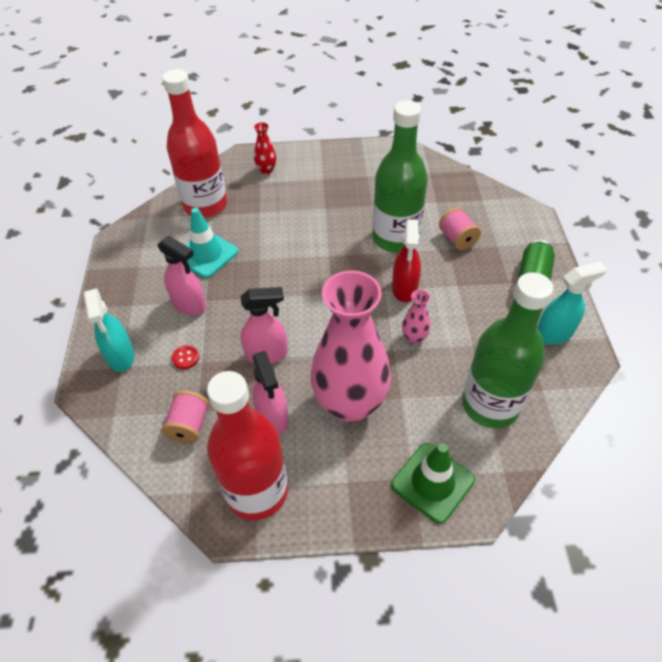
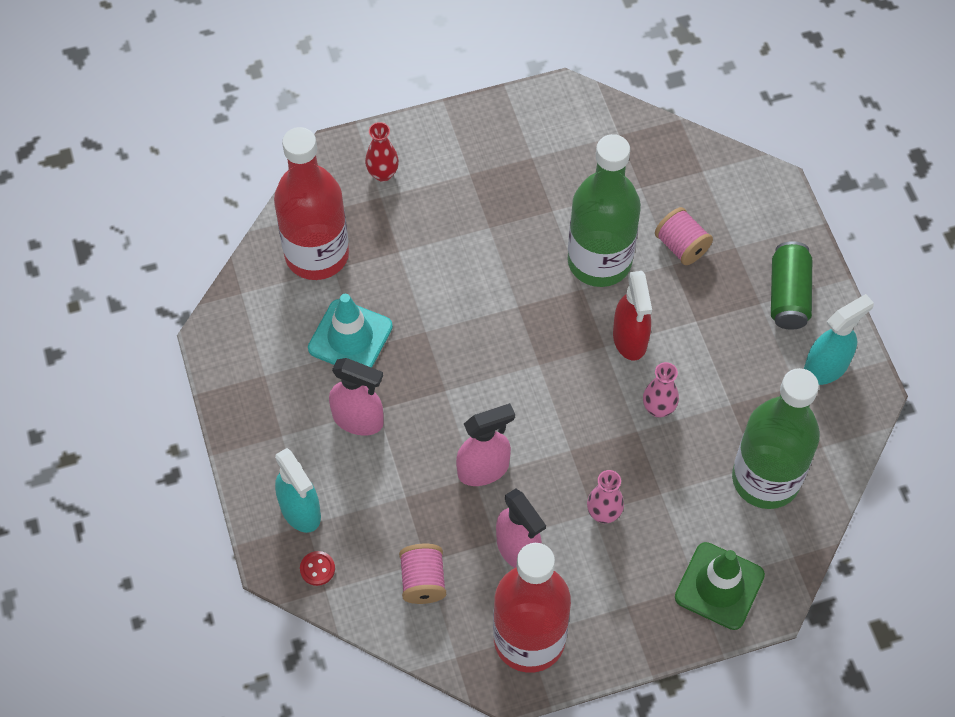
camera: 15 degrees left, 10 degrees up
red button [171,345,199,369] -> red button moved to [300,551,335,586]
pink vase [310,270,391,423] -> pink vase [587,470,624,523], size x0.40

